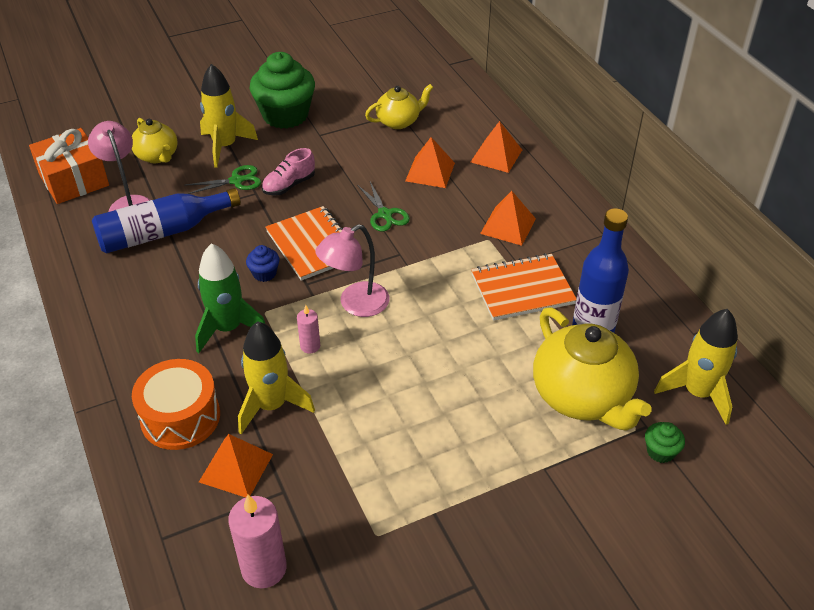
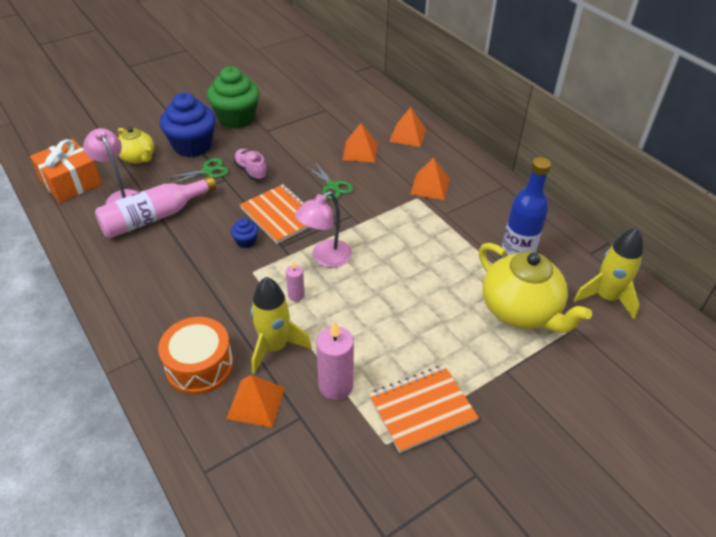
camera: 10 degrees left, 0 degrees up
blue bottle [92,188,241,253] -> pink bottle [95,176,216,238]
green rocket [195,243,265,353] -> none
yellow rocket [200,64,258,168] -> blue cupcake [160,93,216,157]
pink candle [228,494,287,589] -> pink candle moved to [316,321,354,400]
pink shoe [262,148,315,196] -> pink shoe turned 105 degrees clockwise [233,149,268,180]
yellow teapot [365,84,434,129] -> none
orange notebook [471,253,577,321] -> orange notebook moved to [369,365,479,453]
green cupcake [645,422,685,463] -> none

